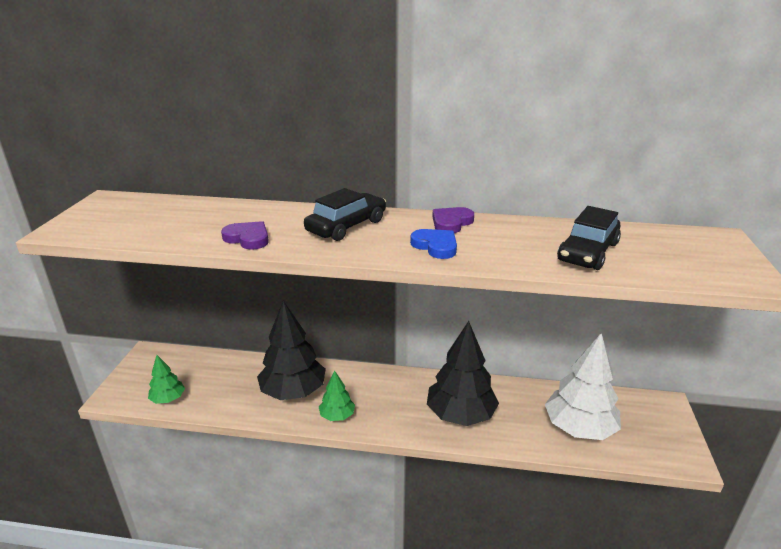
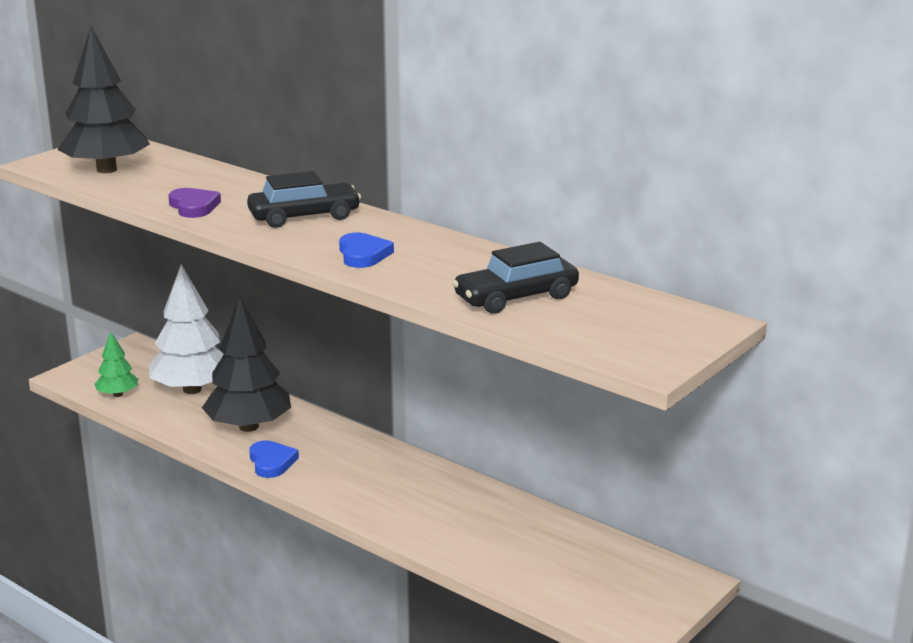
camera: 30 degrees right, 5 degrees down
green tree [319,370,355,421] -> blue heart [249,440,299,478]
black tree [427,321,499,426] -> black tree moved to [57,26,150,173]
purple heart [432,207,474,233] -> none
white tree [545,333,621,440] -> white tree moved to [149,264,224,394]

